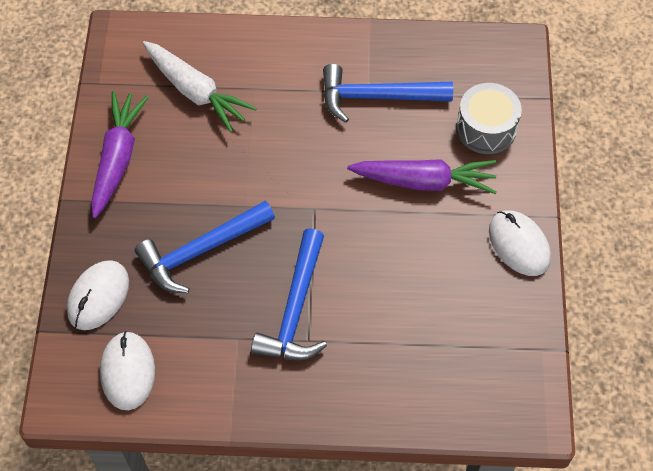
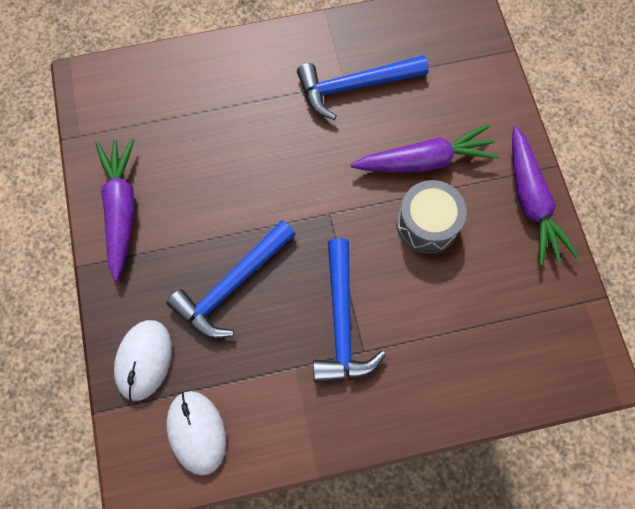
camera: 15 degrees left, 10 degrees up
white carrot [143,41,257,132] -> none
grey drum [456,83,522,154] -> grey drum moved to [397,180,467,254]
white mouse [489,210,551,276] -> purple carrot [512,126,579,266]

